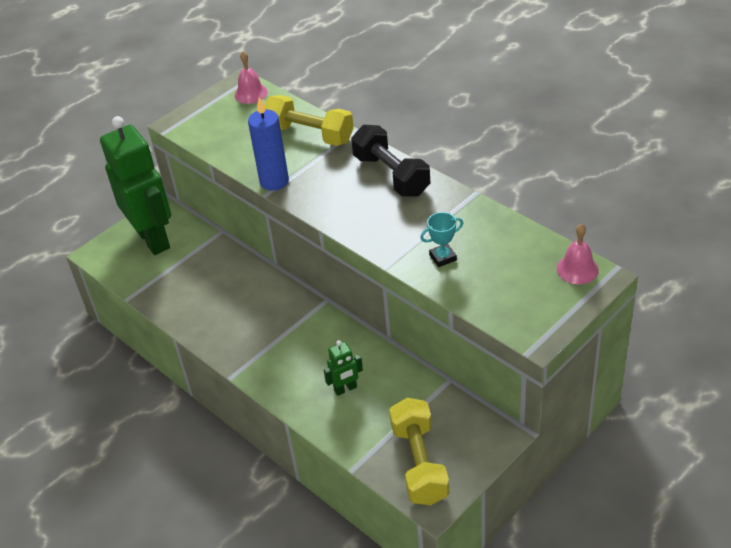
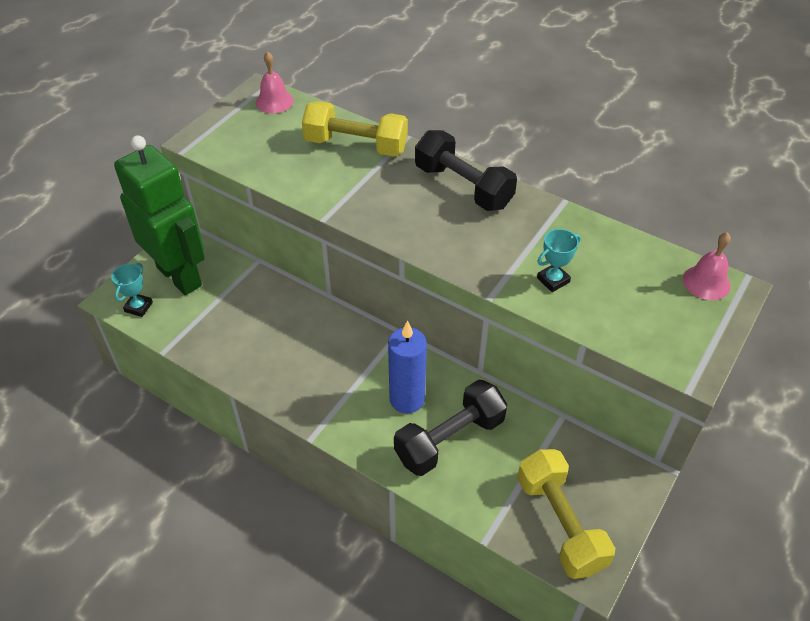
camera: 15 degrees left, 5 degrees up
blue candle [248,97,289,191] -> blue candle moved to [388,321,427,414]
green robot [324,340,363,396] -> black dumbbell [394,380,507,476]
none -> turquoise trophy [111,263,153,317]

